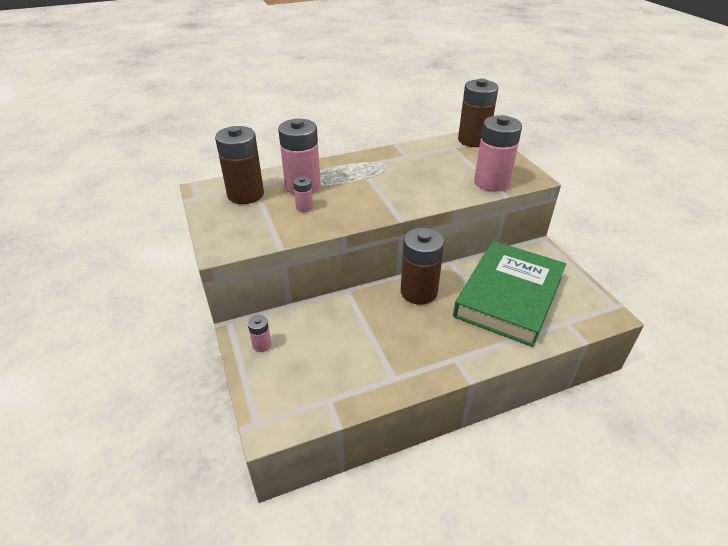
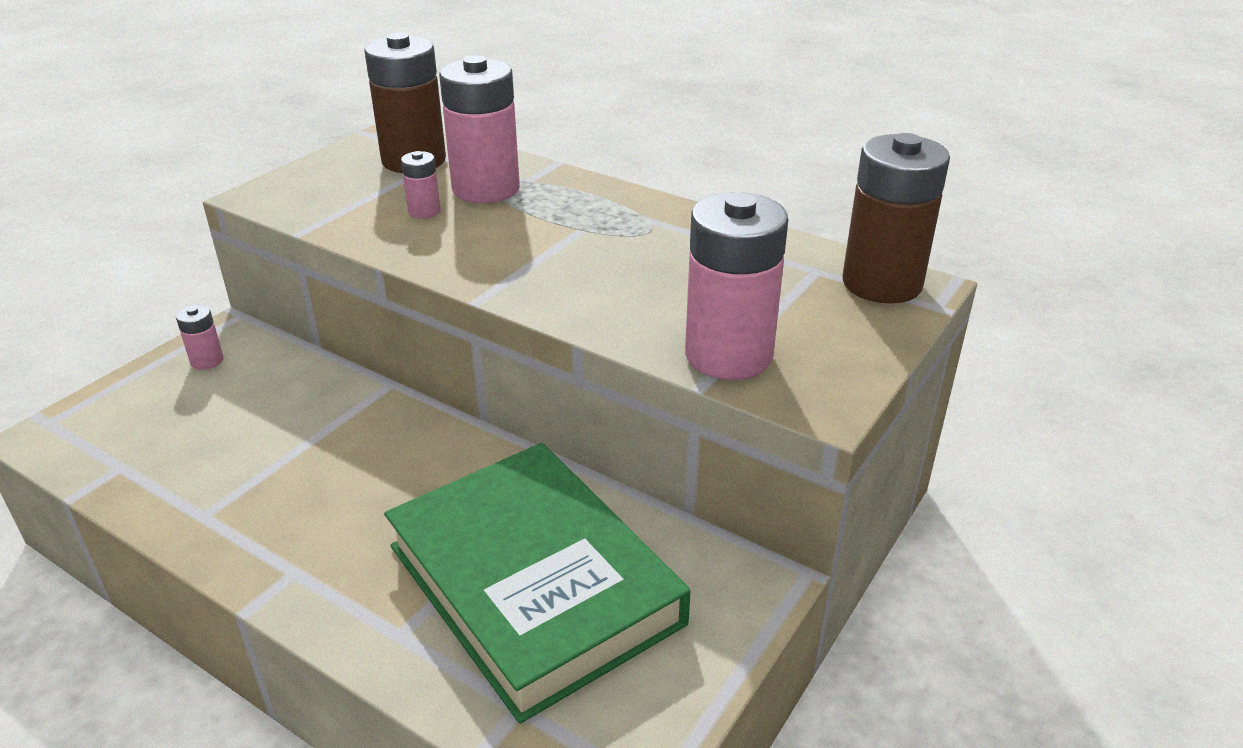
camera: 55 degrees right, 5 degrees down
brown battery [401,228,444,305] -> none
green book [453,241,566,347] -> green book turned 60 degrees clockwise [384,443,690,724]

